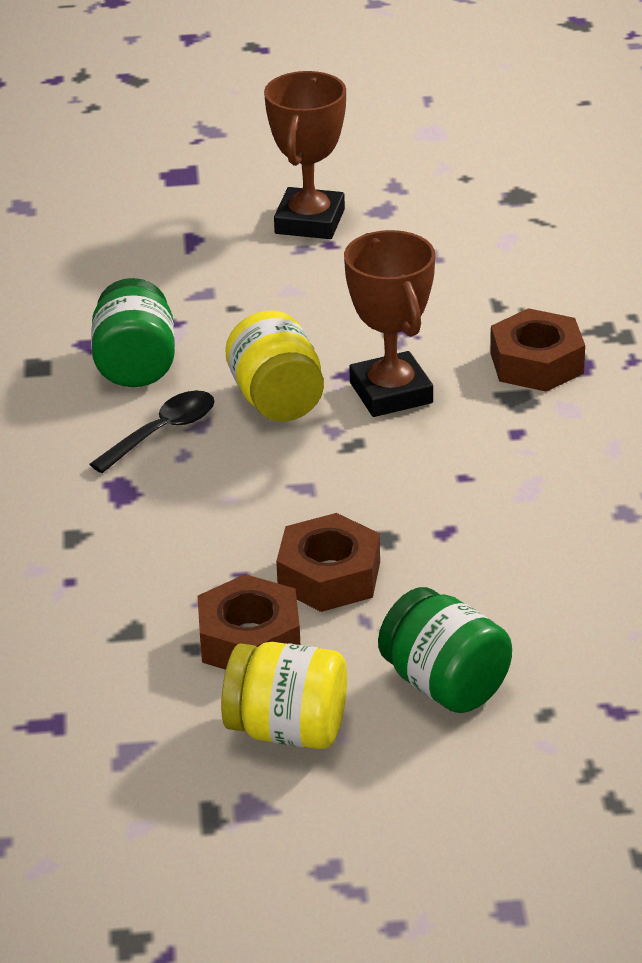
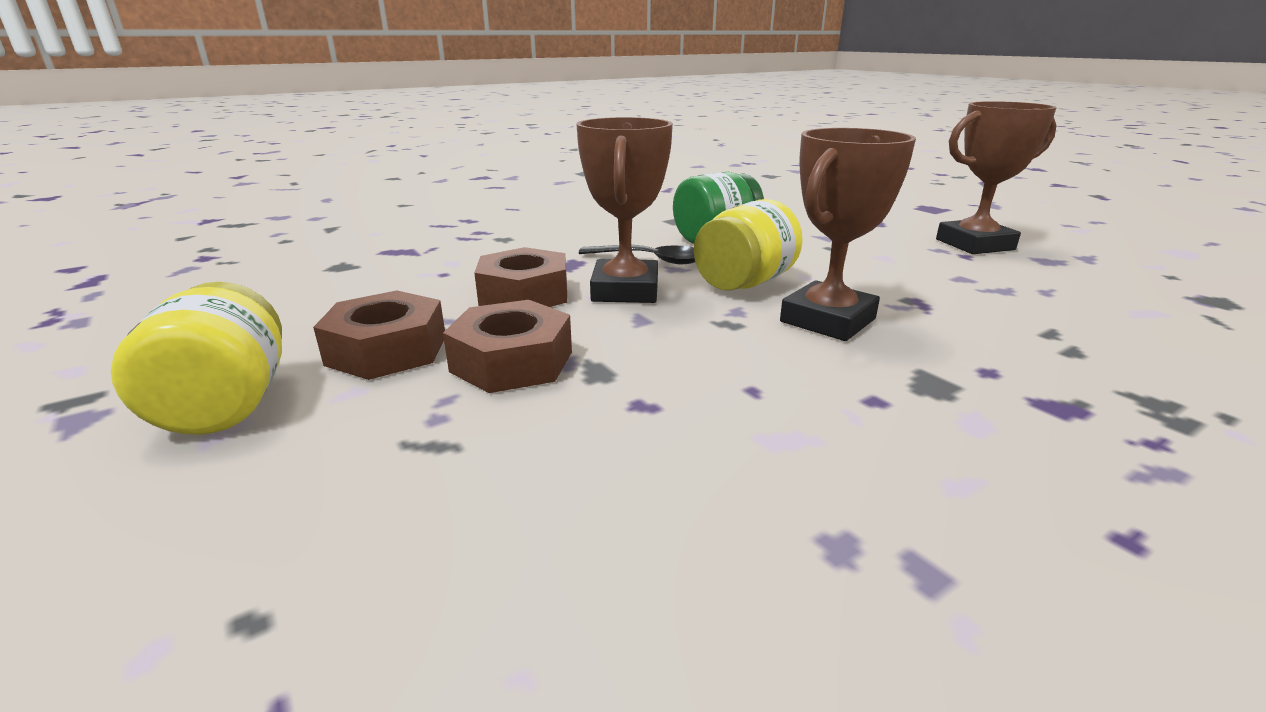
camera: 60 degrees right, 10 degrees down
green jar [378,587,512,713] -> none
brown nut [491,308,585,392] -> brown nut moved to [474,247,567,307]
none -> brown trophy [576,117,673,303]

